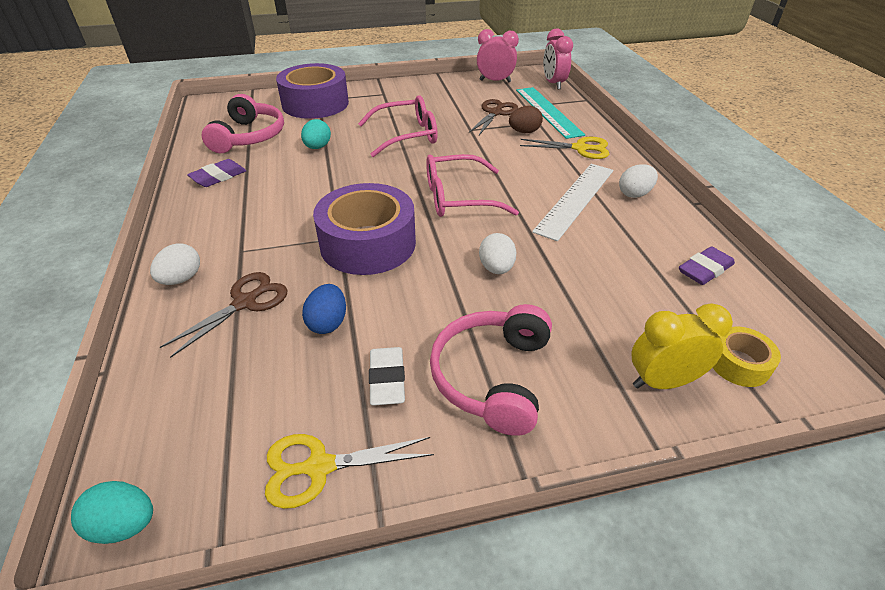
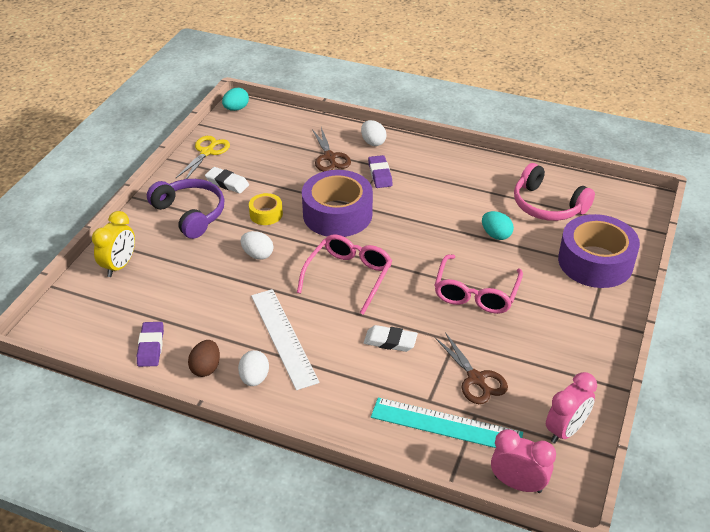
camera: 125 degrees right, 0 degrees up
purple eraser [187,159,247,187] -> purple eraser moved to [368,155,393,188]
blue egg [302,284,346,334] -> none
pink headphones [430,304,552,436] -> purple headphones [147,179,224,239]
brown egg [509,106,543,133] -> brown egg moved to [188,340,220,377]
yellow scissors [520,137,609,159] -> none
yellow tape [713,326,781,387] -> yellow tape moved to [249,193,283,225]
none -> white eraser [364,325,418,352]

